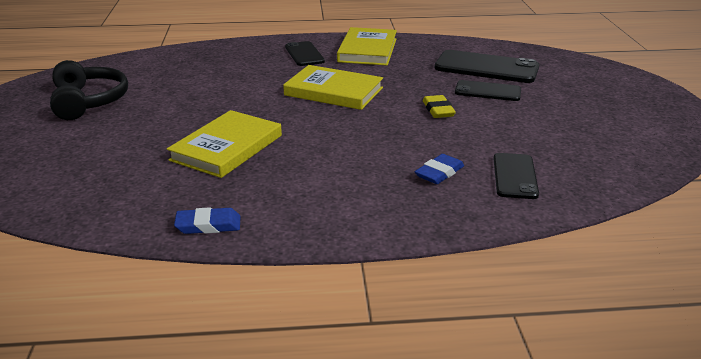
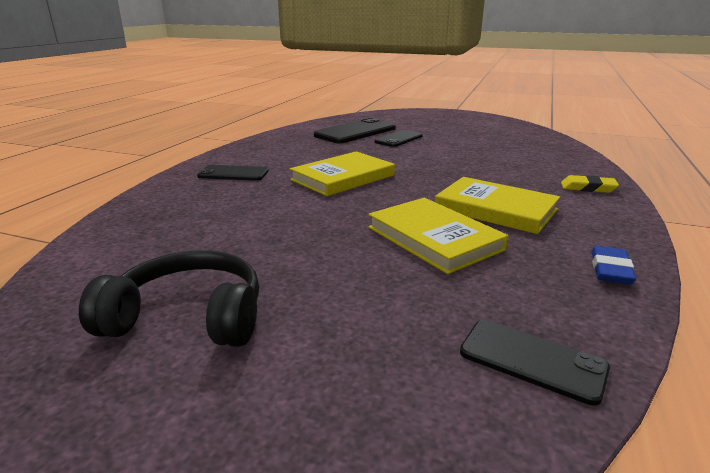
camera: 65 degrees left, 5 degrees down
yellow book [337,27,397,66] -> yellow book moved to [435,177,560,234]
blue eraser [415,154,464,184] -> none
yellow eraser [423,95,456,118] -> yellow eraser moved to [561,175,619,193]
black phone [494,153,539,199] -> black phone moved to [460,320,610,406]

